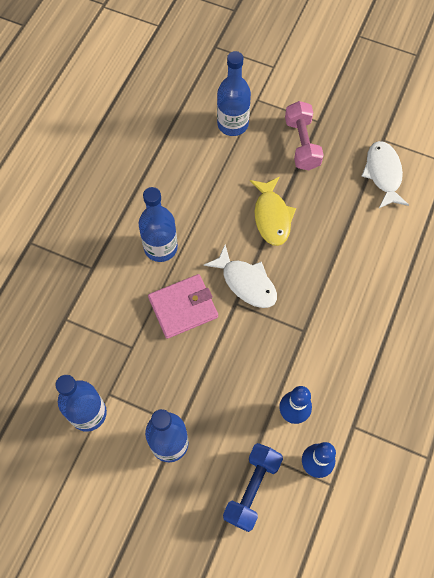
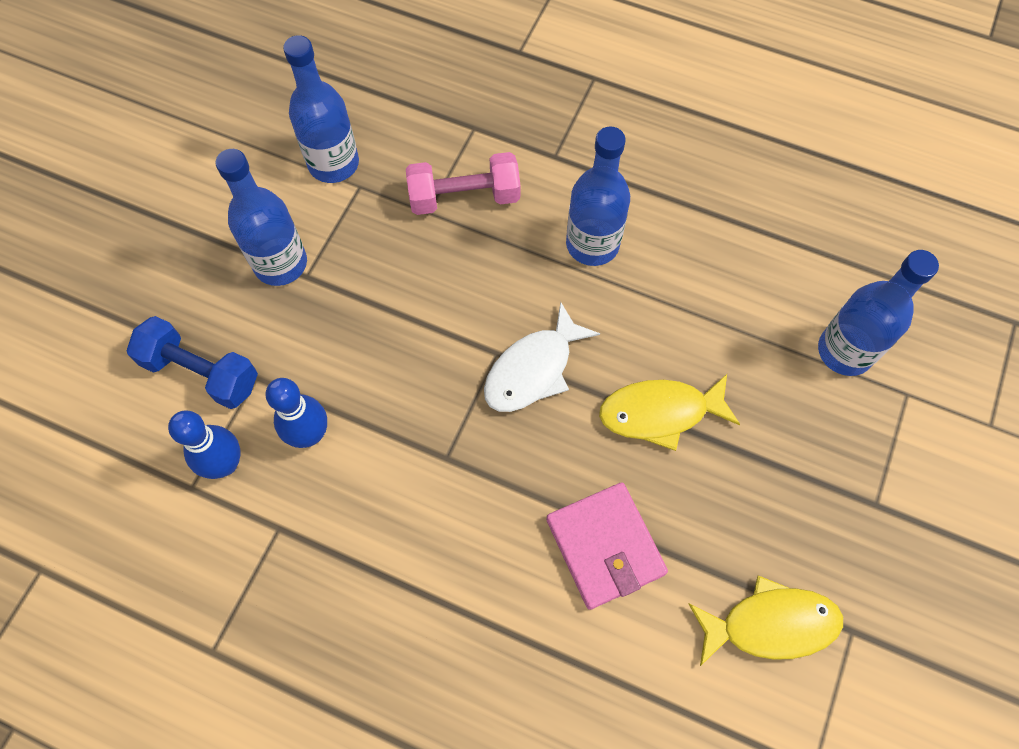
camera: 90 degrees right, 0 degrees up
pink wallet [148,274,218,339] -> pink wallet moved to [546,482,668,610]
pink dumbbell [285,101,324,170] -> pink dumbbell moved to [406,152,521,215]
white fish [362,141,409,208] -> yellow fish [688,576,843,666]

